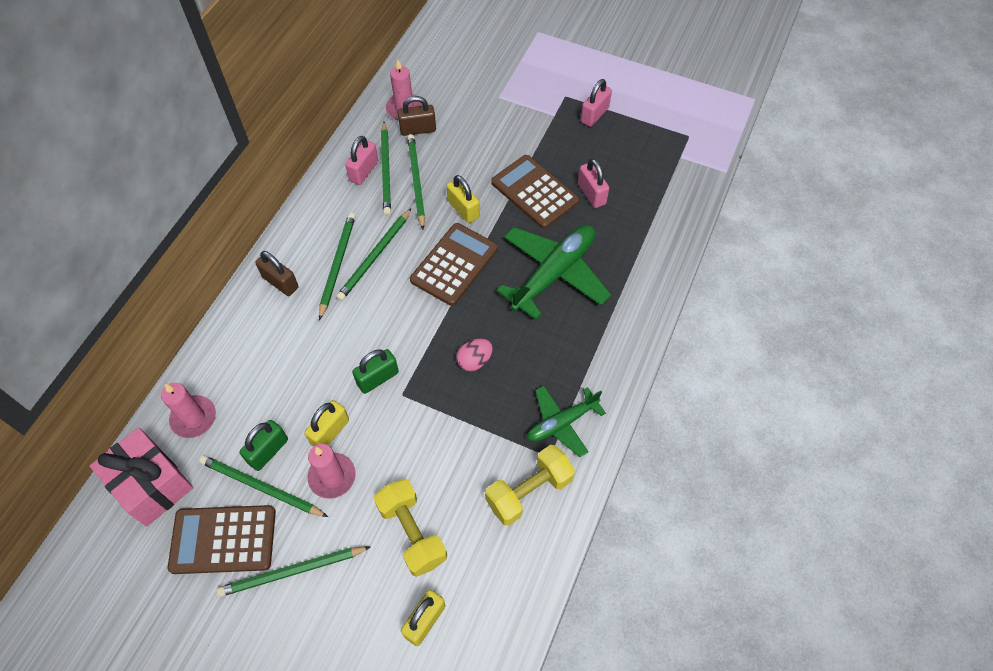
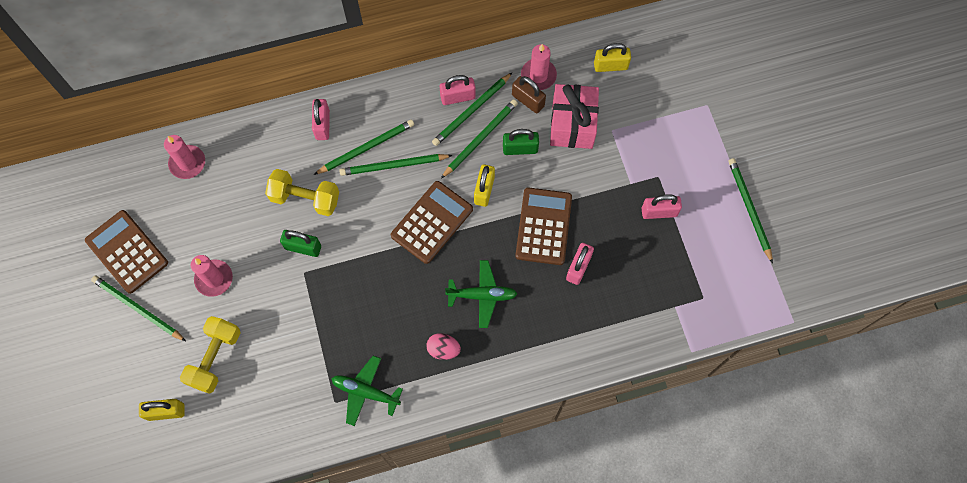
camera: 50 degrees right, 10 degrees up
pink gift [90,428,193,526] -> pink gift moved to [550,84,599,149]
green pencil [199,455,328,517] -> green pencil moved to [728,158,773,264]
green padlock [239,420,288,471] -> green padlock moved to [503,129,539,155]
brown padlock [255,251,298,296] -> pink padlock [312,99,330,140]
yellow padlock [304,400,349,446] -> yellow padlock moved to [594,43,631,72]
brown calculator [410,223,498,306] -> brown calculator turned 45 degrees counterclockwise [391,181,473,264]
pink egg [456,339,493,371] -> pink egg moved to [426,333,461,360]
yellow dumbbell [485,445,575,526] -> yellow dumbbell moved to [265,169,339,216]
green plane [497,225,611,320] -> green plane [445,260,517,328], size x0.61

